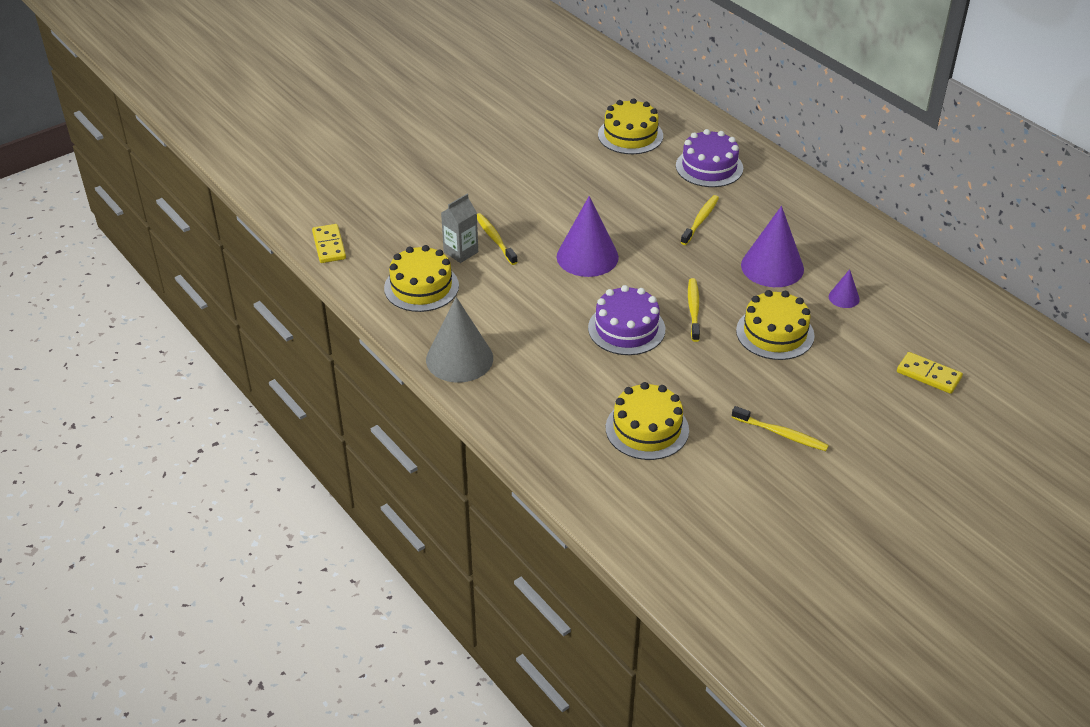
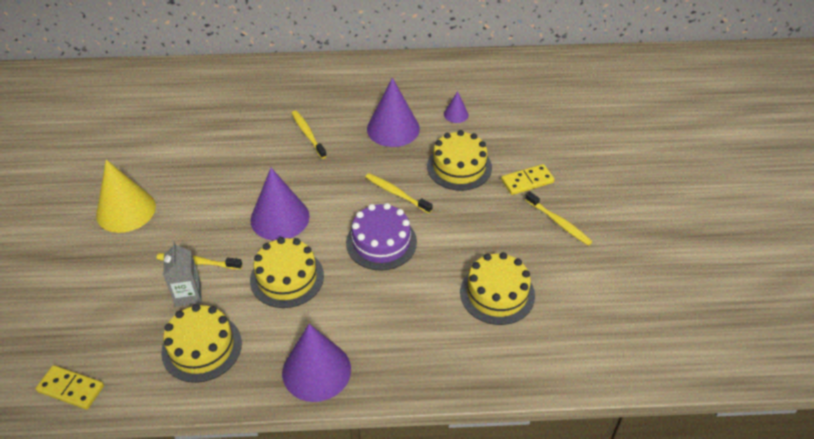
camera: 55 degrees left, 5 degrees up
grey cone [426,297,493,383] -> purple cone [282,324,351,402]
yellow cake [598,98,663,154] -> yellow cake moved to [250,237,324,308]
purple cake [676,129,743,187] -> none
yellow toothbrush [732,406,829,451] -> yellow toothbrush turned 75 degrees clockwise [525,191,592,246]
yellow domino [897,352,963,394] -> yellow domino moved to [501,164,555,195]
none -> yellow cone [96,160,156,233]

